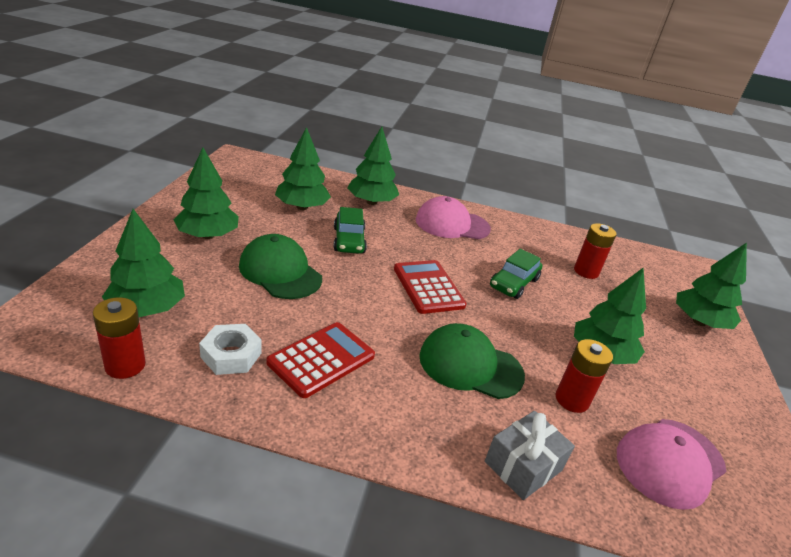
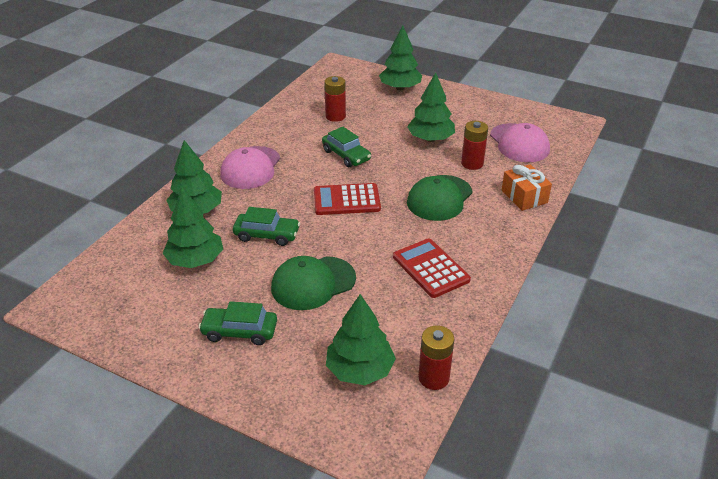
camera: 70 degrees left, 5 degrees up
green tree [174,148,239,239] -> green car [198,301,277,345]
white nut [199,324,262,375] -> none
grey gift [485,411,575,500] -> orange gift [502,164,552,211]

